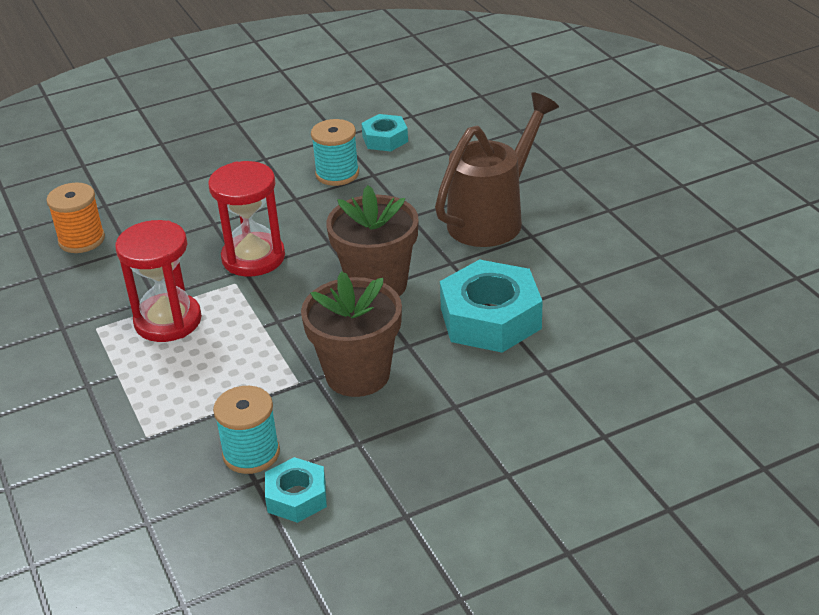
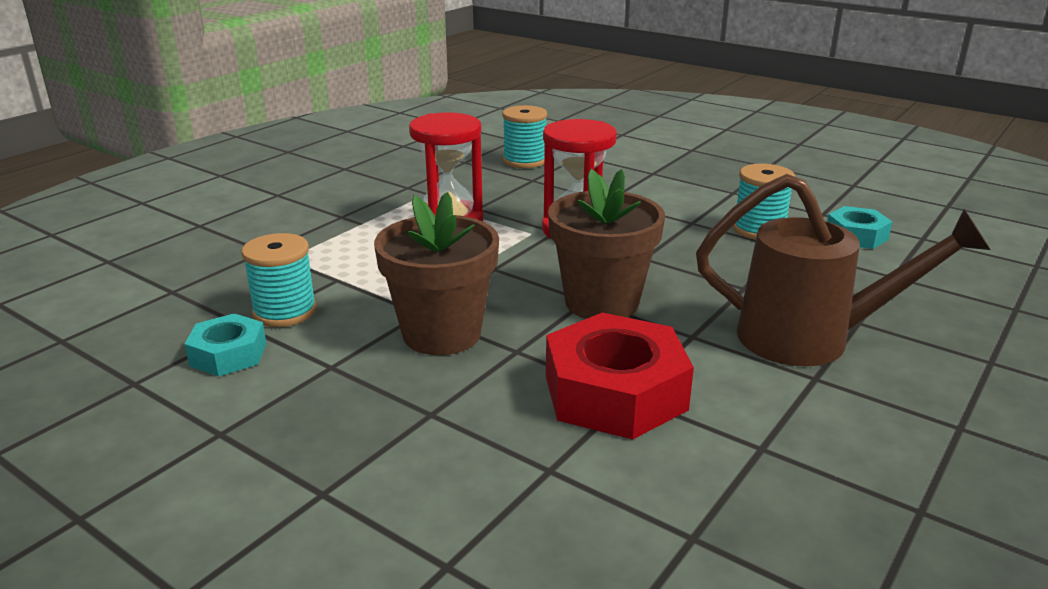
camera: 60 degrees right, 10 degrees down
orange spool [47,182,105,253] -> turquoise spool [503,105,547,168]
turquoise nut [440,259,543,353] -> red nut [546,313,694,440]

